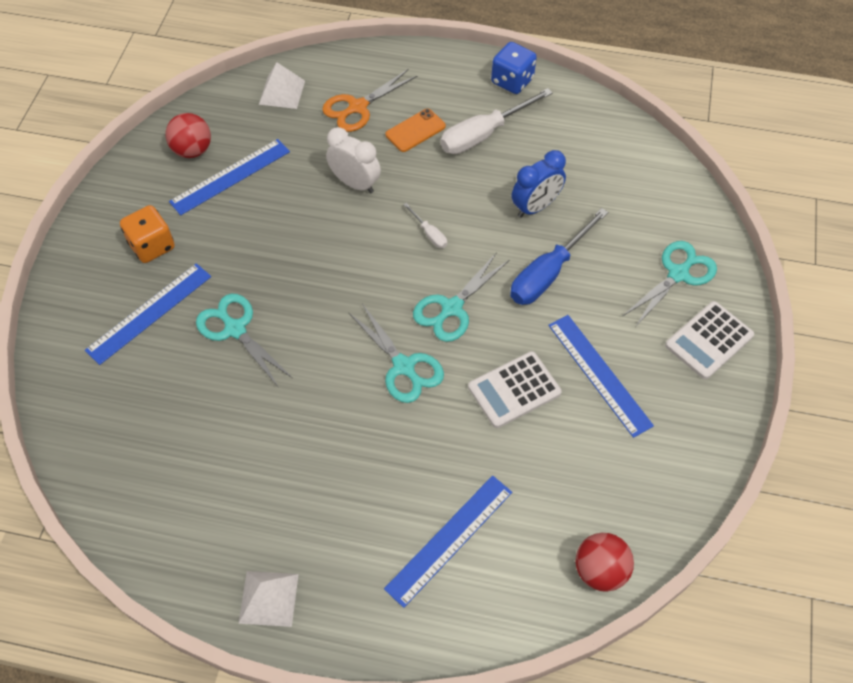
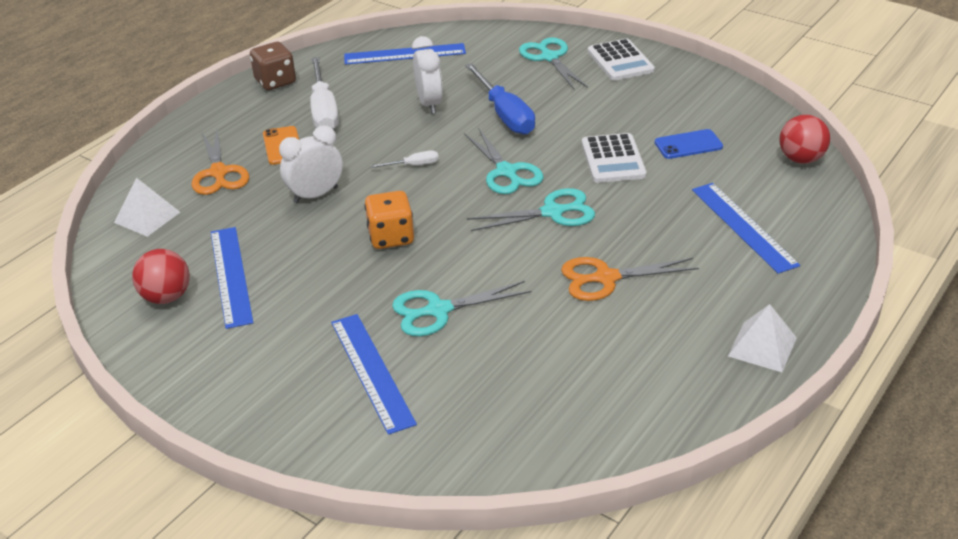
camera: 65 degrees left, 20 degrees down
orange dice [120,205,175,263] -> orange dice moved to [365,191,414,249]
blue dice [491,42,537,94] -> brown dice [250,42,296,90]
blue clock [512,150,566,218] -> white clock [412,36,443,114]
blue ruler [548,315,654,438] -> blue ruler moved to [344,43,466,65]
none -> orange scissors [561,257,699,301]
none -> blue phone [655,129,723,159]

